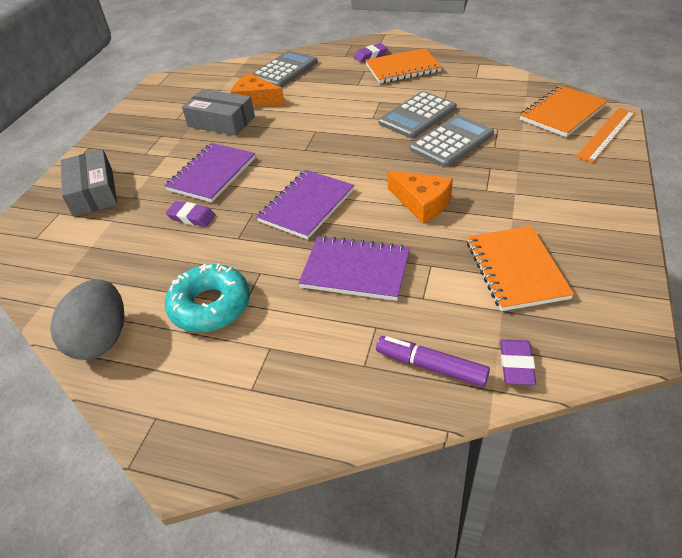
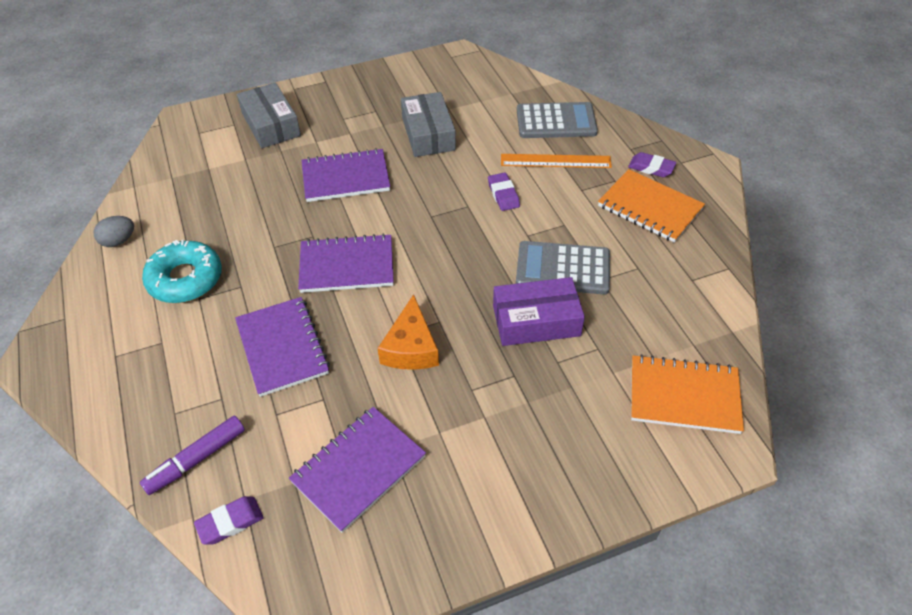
camera: 50 degrees right, 5 degrees up
grey egg [50,279,124,360] -> grey egg [94,216,134,247], size x0.55
grey box [61,149,117,216] -> grey box turned 60 degrees counterclockwise [237,82,301,148]
purple eraser [166,201,215,227] -> purple eraser moved to [488,172,520,211]
orange cheese [230,73,285,107] -> none
purple marker [376,336,490,387] -> purple marker turned 120 degrees counterclockwise [140,415,245,495]
grey calculator [410,115,494,167] -> purple box [493,277,585,346]
orange notebook [467,226,574,311] -> purple notebook [289,407,426,533]
orange ruler [576,108,635,162] -> orange ruler moved to [501,154,612,168]

